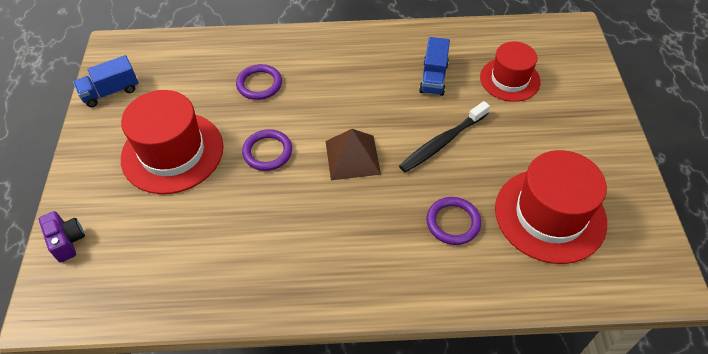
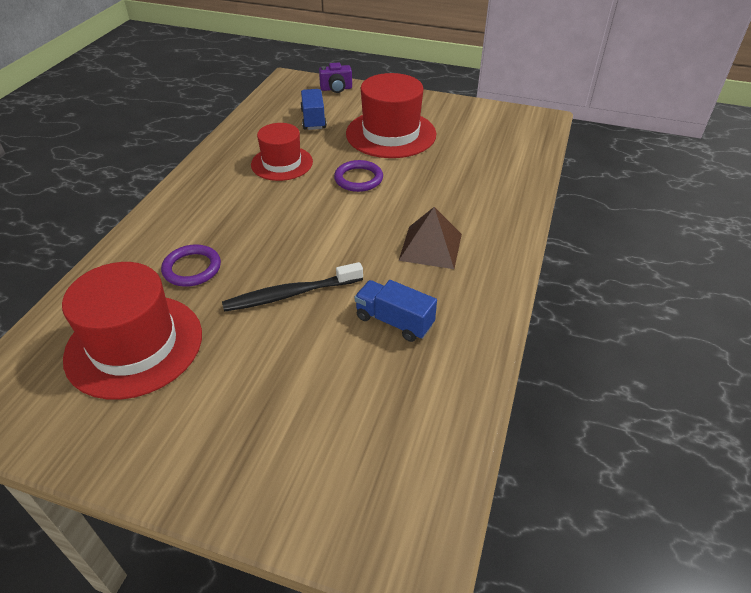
camera: 110 degrees right, 10 degrees down
blue truck [73,55,138,107] -> blue truck moved to [300,89,327,130]
purple ring [236,64,282,100] -> none
brown pyramid [326,129,381,180] -> brown pyramid moved to [399,207,462,269]
black toothbrush [399,101,490,172] -> black toothbrush turned 90 degrees counterclockwise [222,262,363,312]
red hat [480,42,541,102] -> red hat moved to [251,123,313,181]

